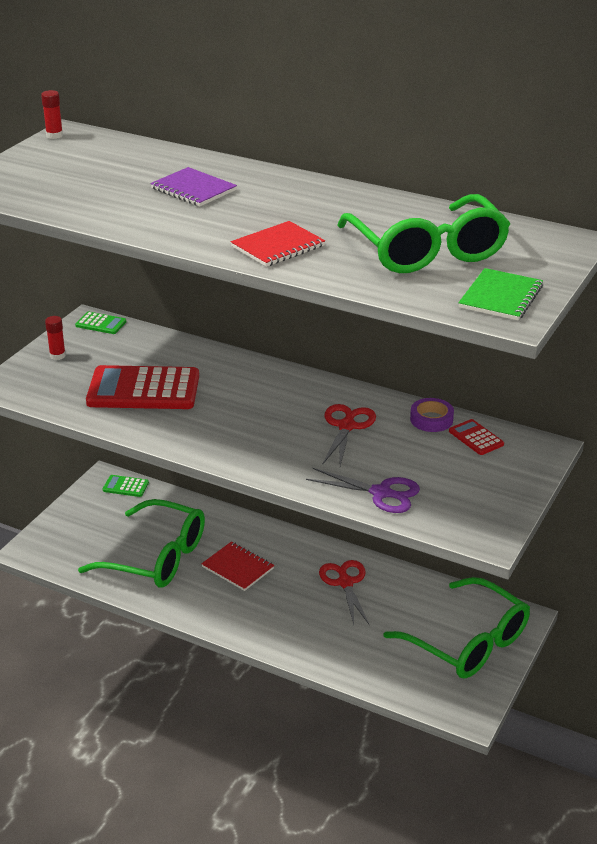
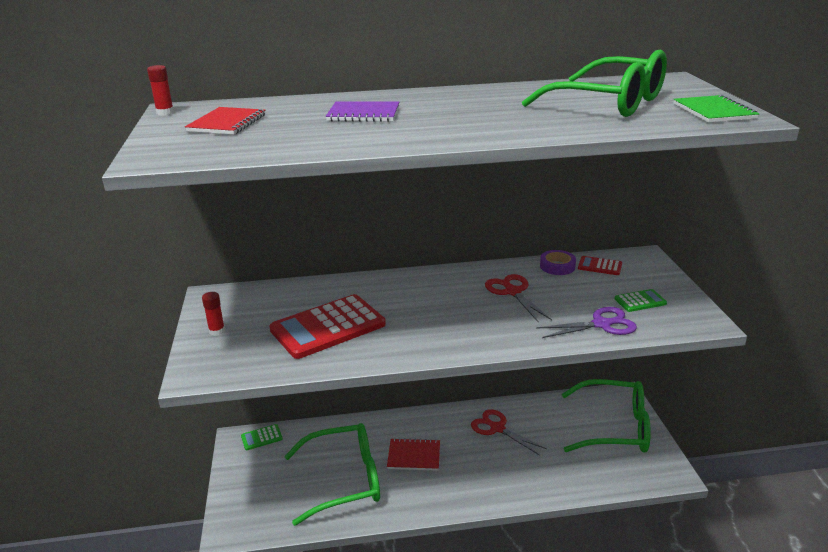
camera: 35 degrees left, 5 degrees down
green calculator [75,312,126,334] -> green calculator moved to [615,289,667,312]
red notebook [231,221,325,267] -> red notebook moved to [185,107,265,135]

